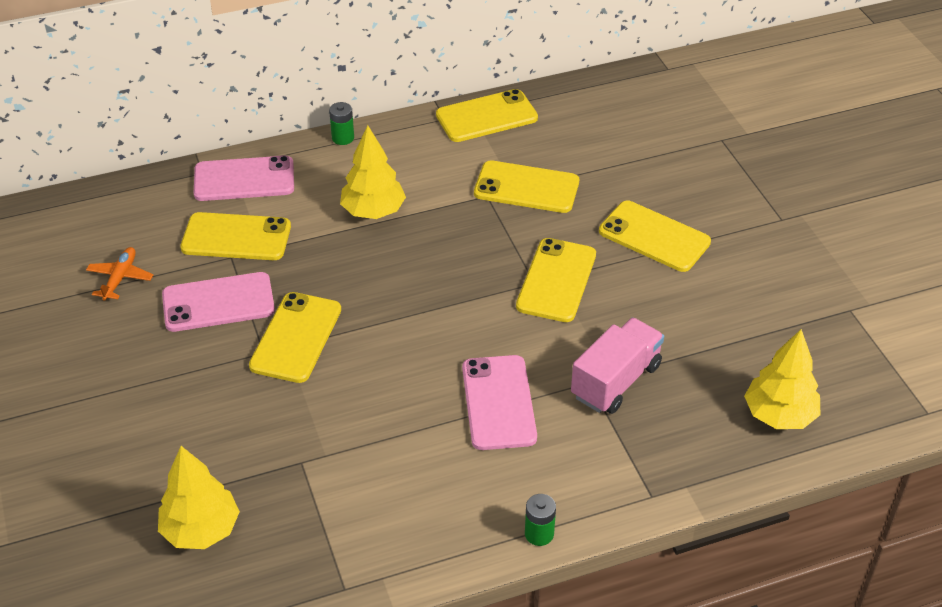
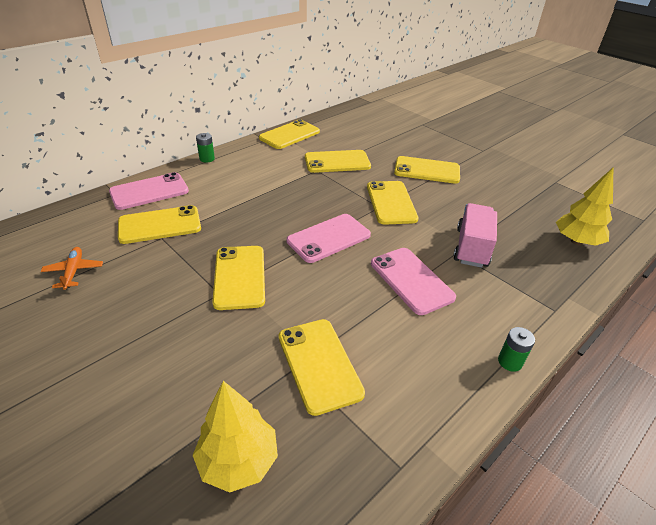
camera: 25 degrees left, 5 degrees down
pink phone [162,272,275,332] -> pink phone moved to [287,214,371,263]
yellow tree [340,125,406,219] -> none
none -> yellow phone [279,319,365,416]

